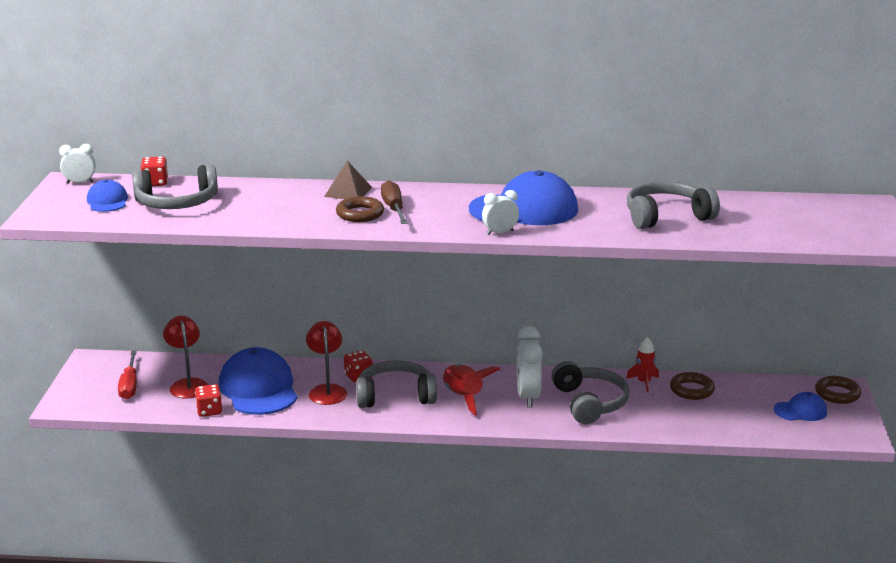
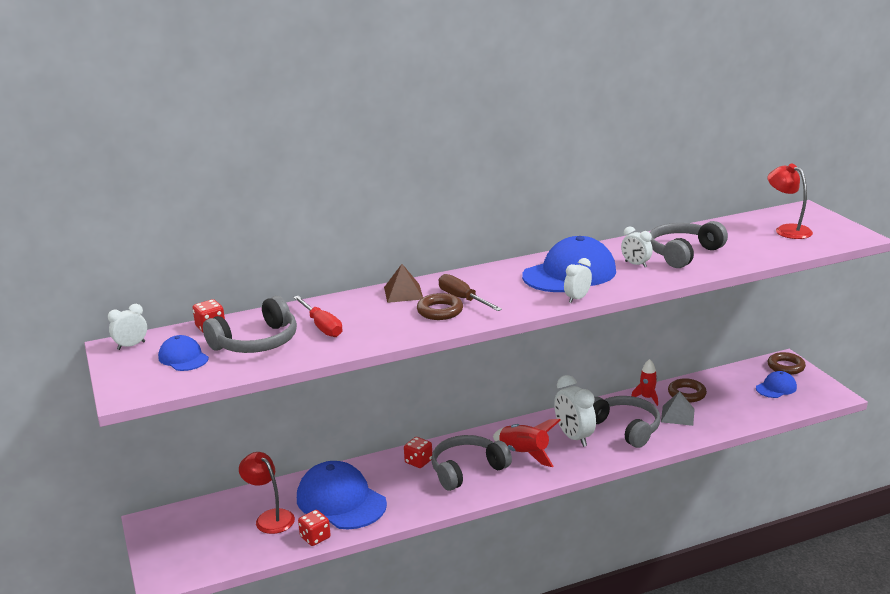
camera: 25 degrees left, 0 degrees up
red screwdriver [118,351,137,399] -> red screwdriver moved to [293,296,343,337]
red lamp [306,321,347,405] -> red lamp moved to [768,163,813,239]
none -> white clock [621,226,653,267]
none -> grey pyramid [661,391,695,426]

